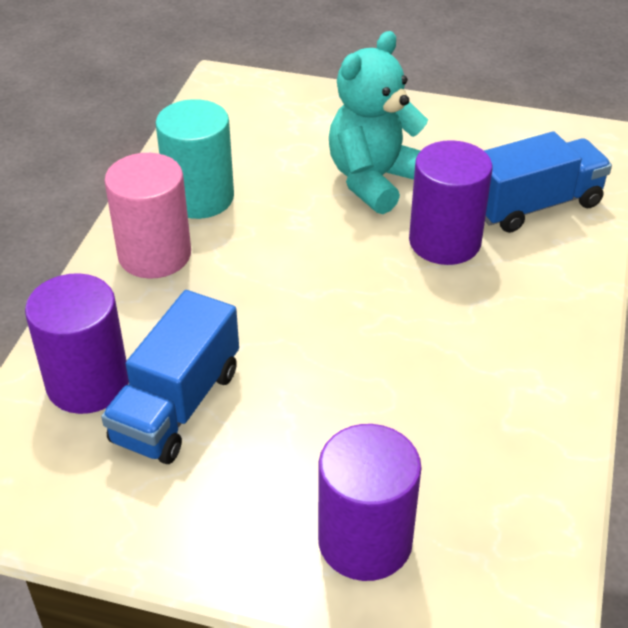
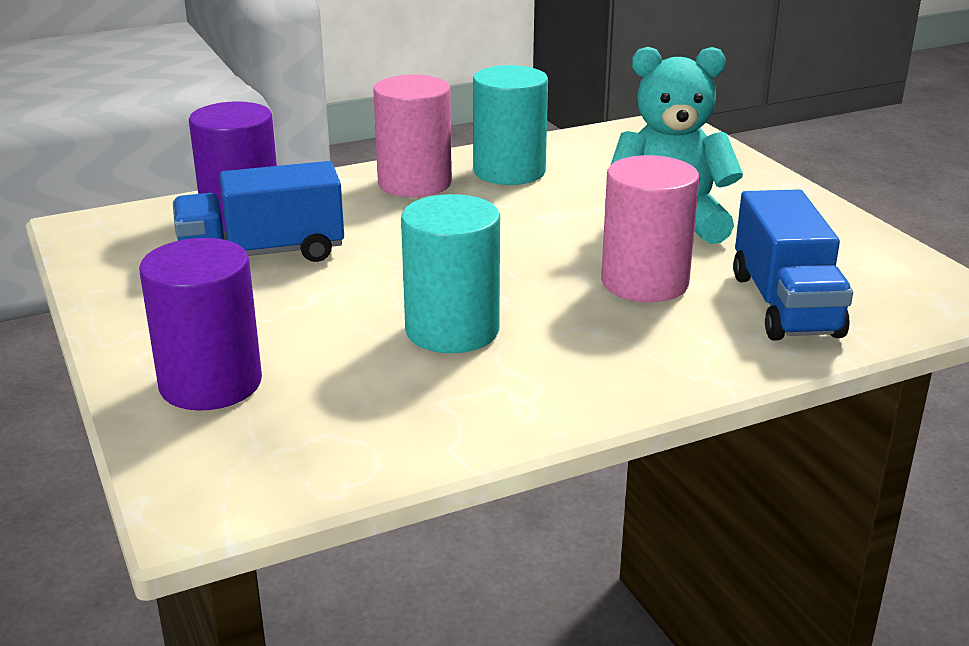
camera: 50 degrees right, 15 degrees down
purple cylinder [409,140,493,265] -> pink cylinder [601,155,699,302]
blue truck [484,132,612,233] -> blue truck turned 60 degrees clockwise [733,189,853,341]
none -> turquoise cylinder [401,194,500,353]

